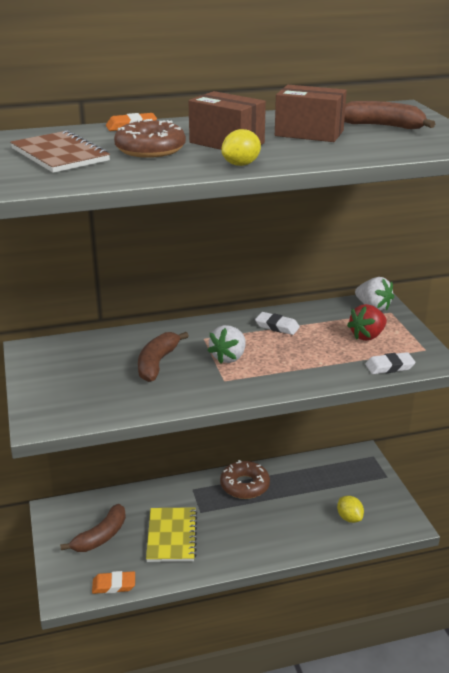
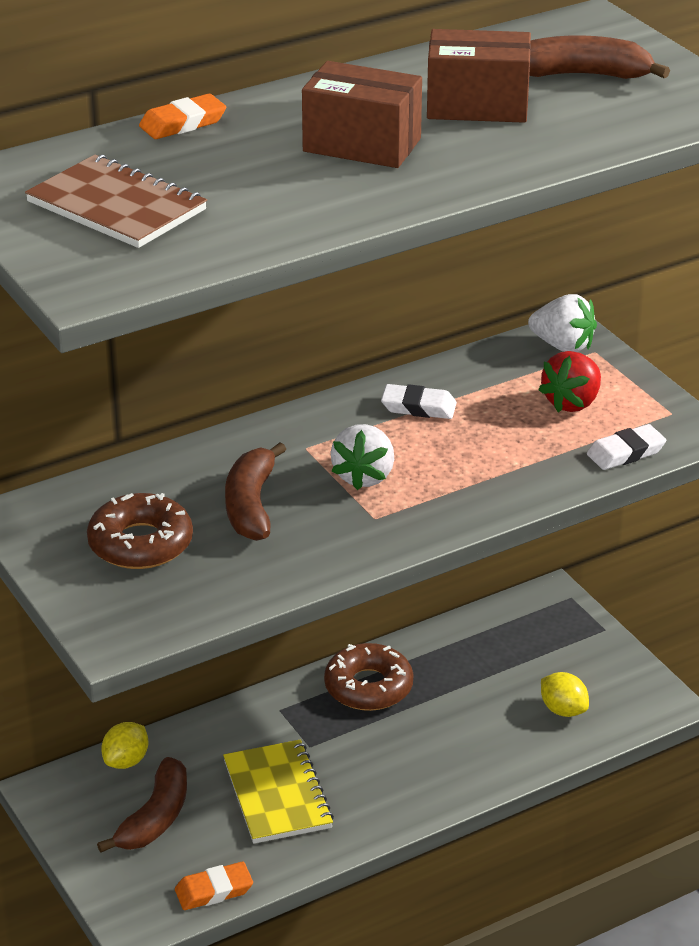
camera: 15 degrees left, 5 degrees up
brown donut [114,119,186,158] -> brown donut moved to [87,493,193,569]
yellow lemon [222,129,261,166] -> yellow lemon moved to [101,722,148,769]

